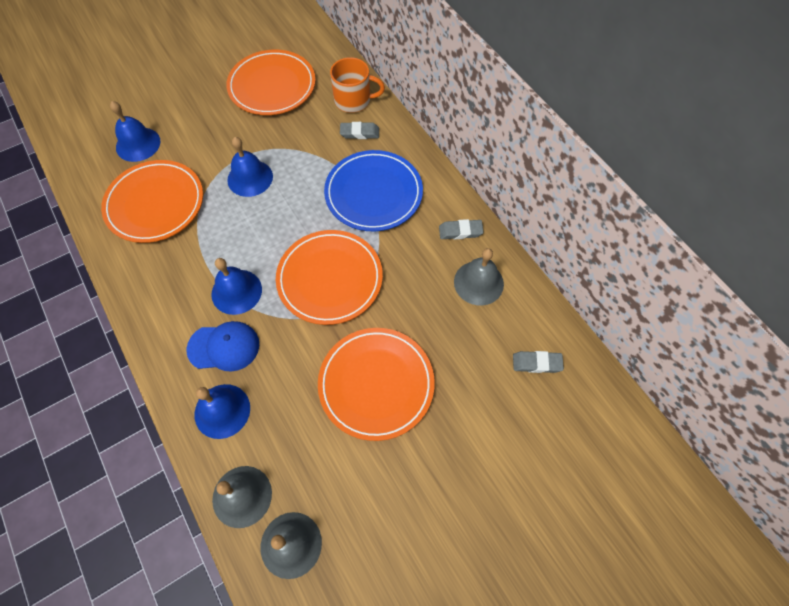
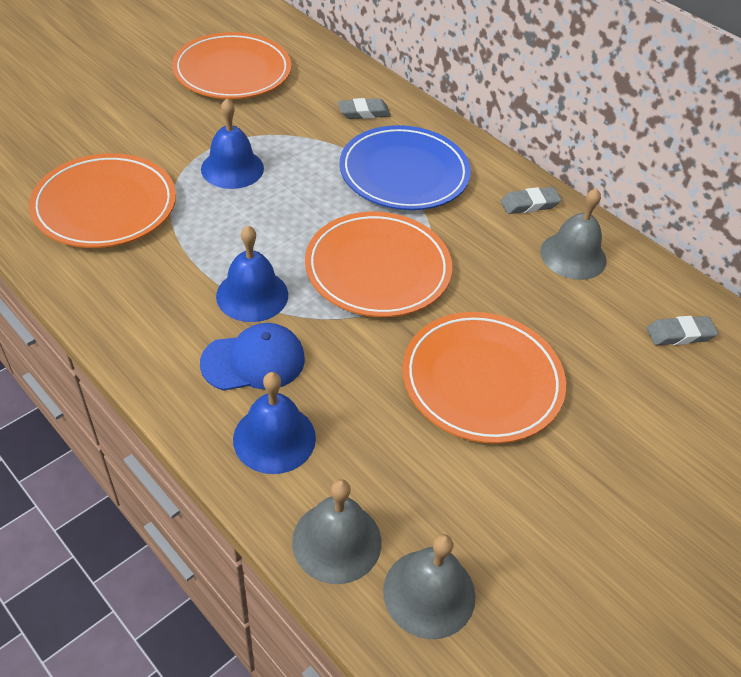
camera: 15 degrees left, 15 degrees down
blue bell [110,101,160,162] -> none
orange mug [330,57,385,113] -> none

